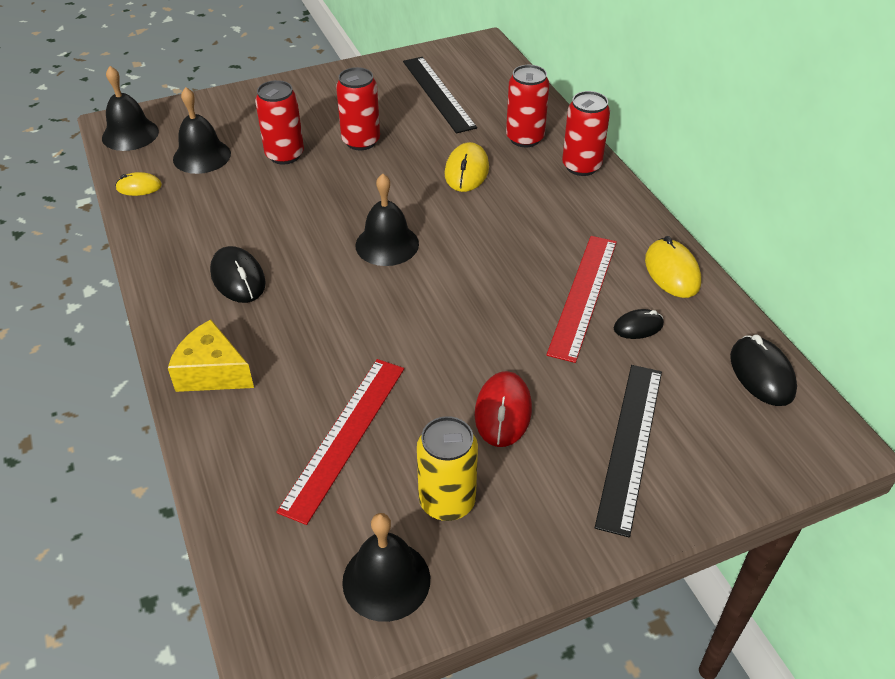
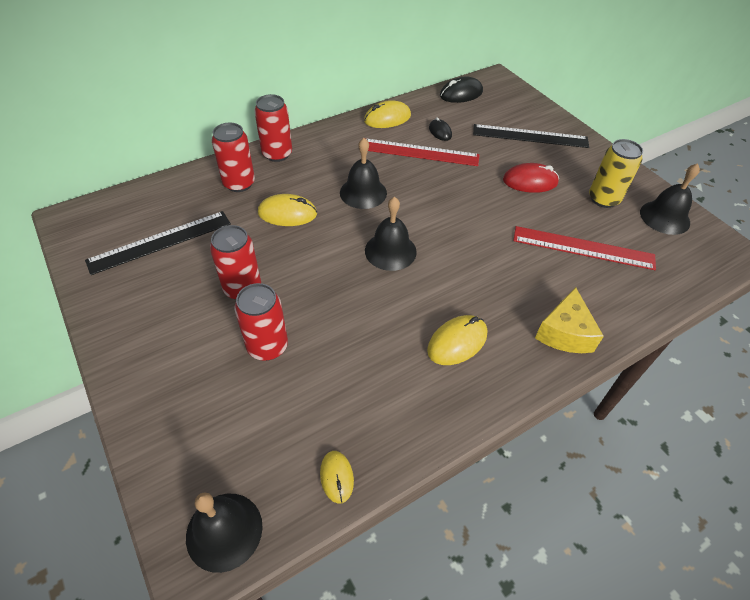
camera: 100 degrees left, 5 degrees up
black bell [173,87,231,174] -> black bell moved to [340,138,387,209]
black mouse [210,246,266,303] -> yellow mouse [427,315,487,365]

